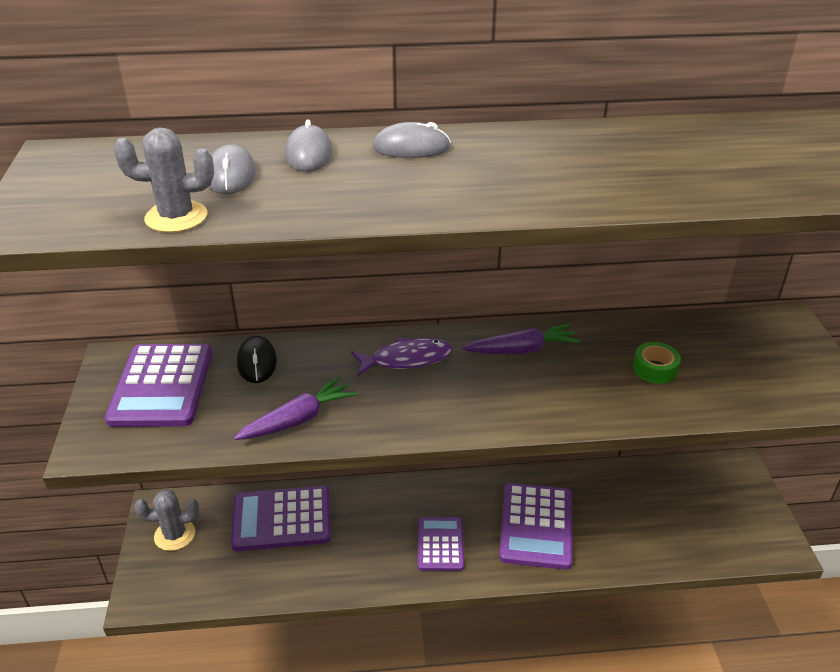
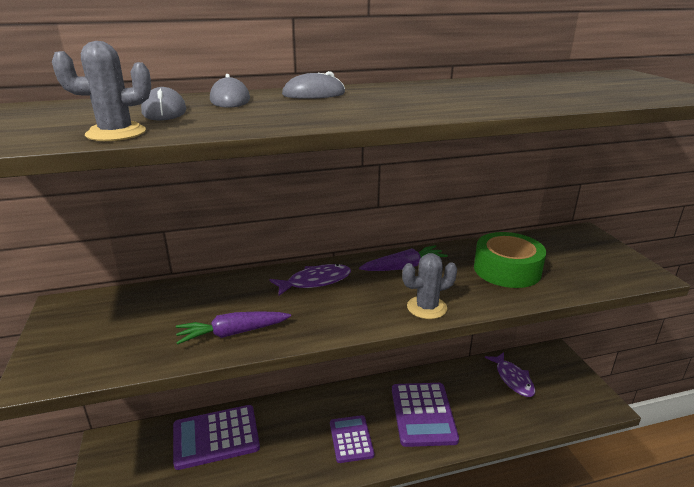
camera: 10 degrees left, 10 degrees down
purple calculator [105,344,212,427] -> none
grey cactus [134,490,199,551] -> grey cactus moved to [402,253,457,319]
purple carrot [234,376,357,440] -> purple carrot turned 150 degrees counterclockwise [176,311,291,345]
black mouse [237,336,277,383] -> none
green tape [633,342,681,384] -> green tape [474,232,546,288], size x1.94
none -> purple fish [485,352,535,397]

